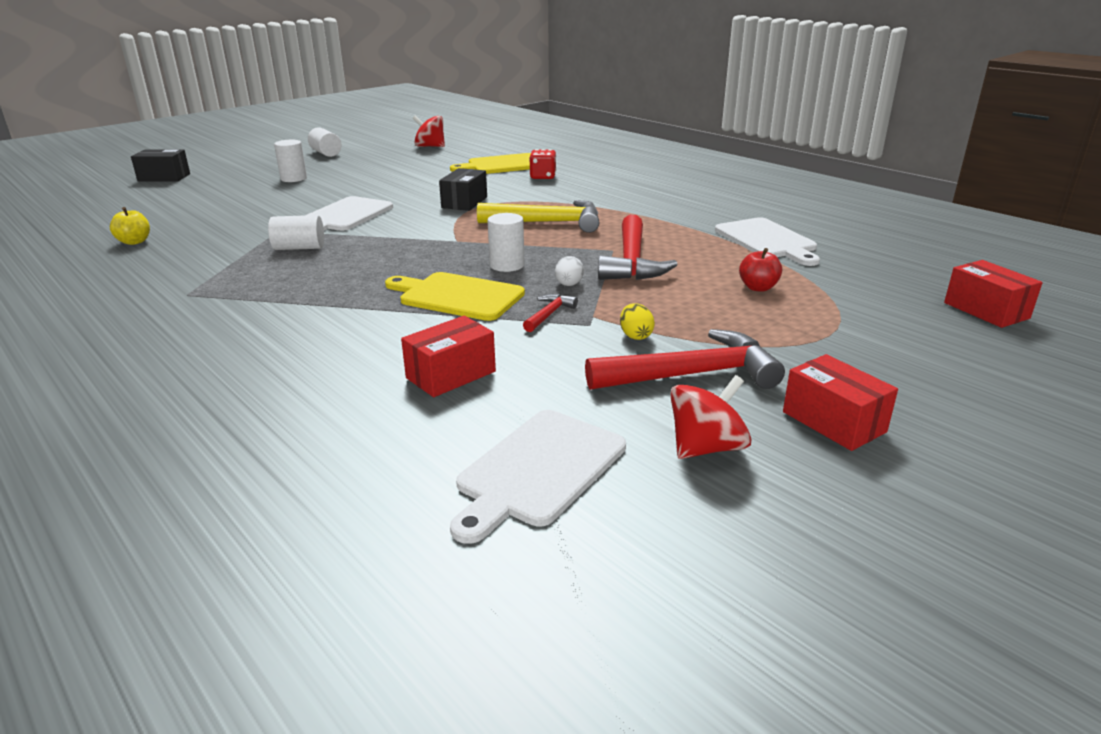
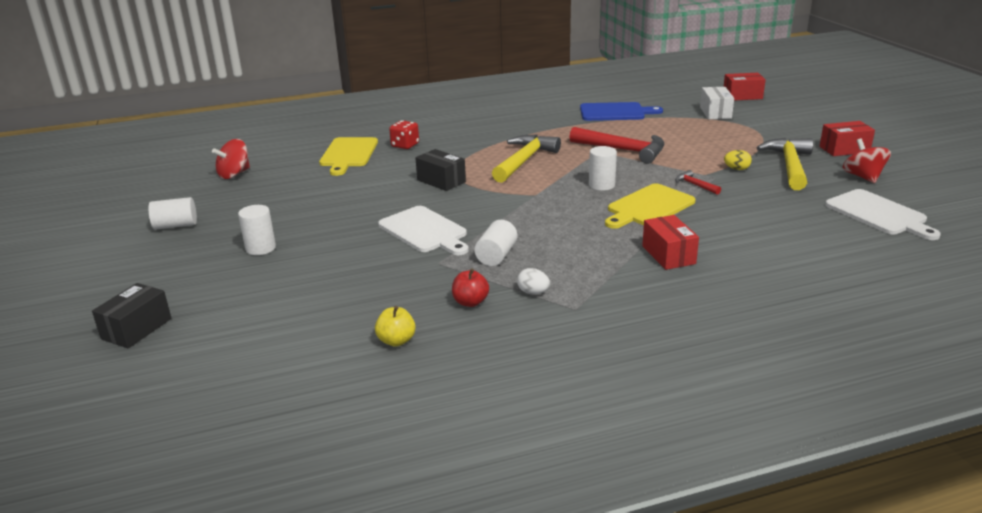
camera: 65 degrees left, 0 degrees up
red box [401,316,496,397] -> red box moved to [642,215,699,270]
white egg [555,256,584,286] -> white egg moved to [517,268,550,294]
red hammer [585,329,785,390] -> yellow hammer [757,138,813,190]
white cutting board [715,217,820,266] -> blue cutting board [580,102,663,121]
red apple [739,248,782,292] -> red apple moved to [452,268,489,307]
none -> white box [700,87,734,119]

